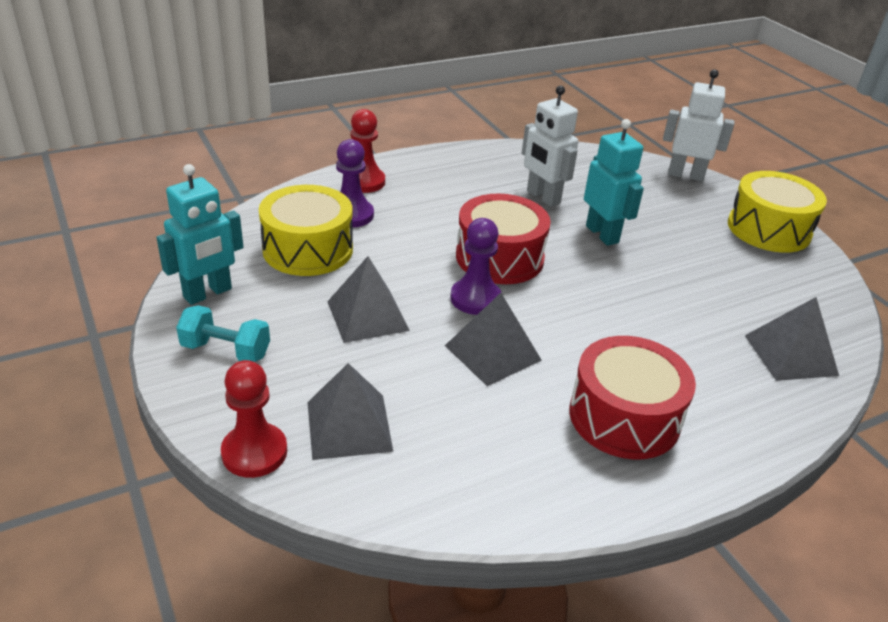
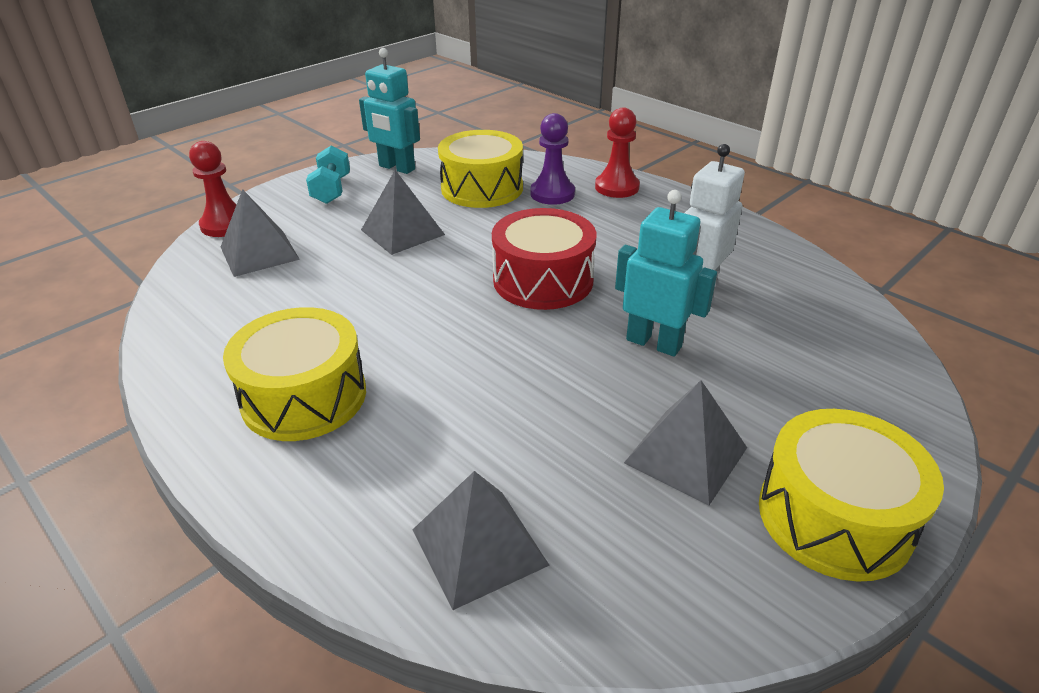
camera: 75 degrees right, 0 degrees up
grey pyramid [445,293,542,386] -> grey pyramid moved to [624,380,747,505]
purple pawn [450,218,501,315] -> none
red drum [569,336,696,459] -> yellow drum [223,307,366,441]
turquoise robot [584,119,644,246] -> turquoise robot turned 105 degrees counterclockwise [615,190,717,357]
white robot [663,69,734,181] -> none

